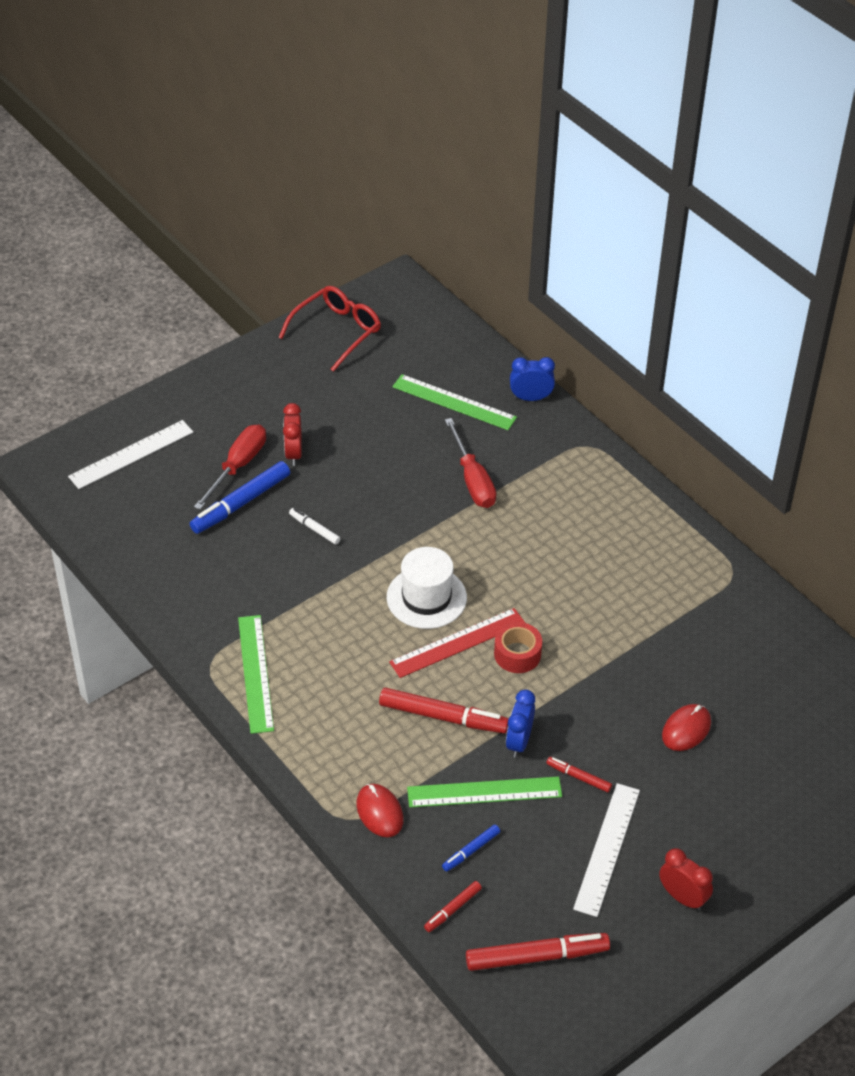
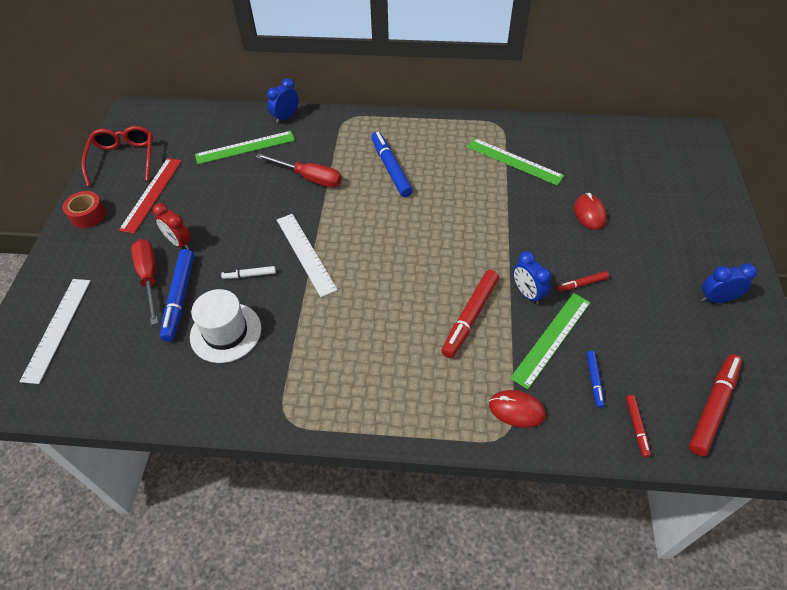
camera: 45 degrees left, 5 degrees up
green ruler [238,615,274,734] -> green ruler moved to [466,138,564,185]
red marker [379,688,509,733] -> red marker turned 150 degrees clockwise [441,270,499,358]
white hat [387,547,467,629] -> white hat moved to [190,289,261,363]
red ruler [389,608,525,678] -> red ruler moved to [119,158,182,234]
red tape [494,622,542,673] -> red tape moved to [63,191,106,228]
white ruler [573,783,640,917] -> white ruler moved to [277,214,338,297]
red clock [659,848,713,911] -> blue clock [701,264,757,303]
none -> blue marker [371,132,413,197]

